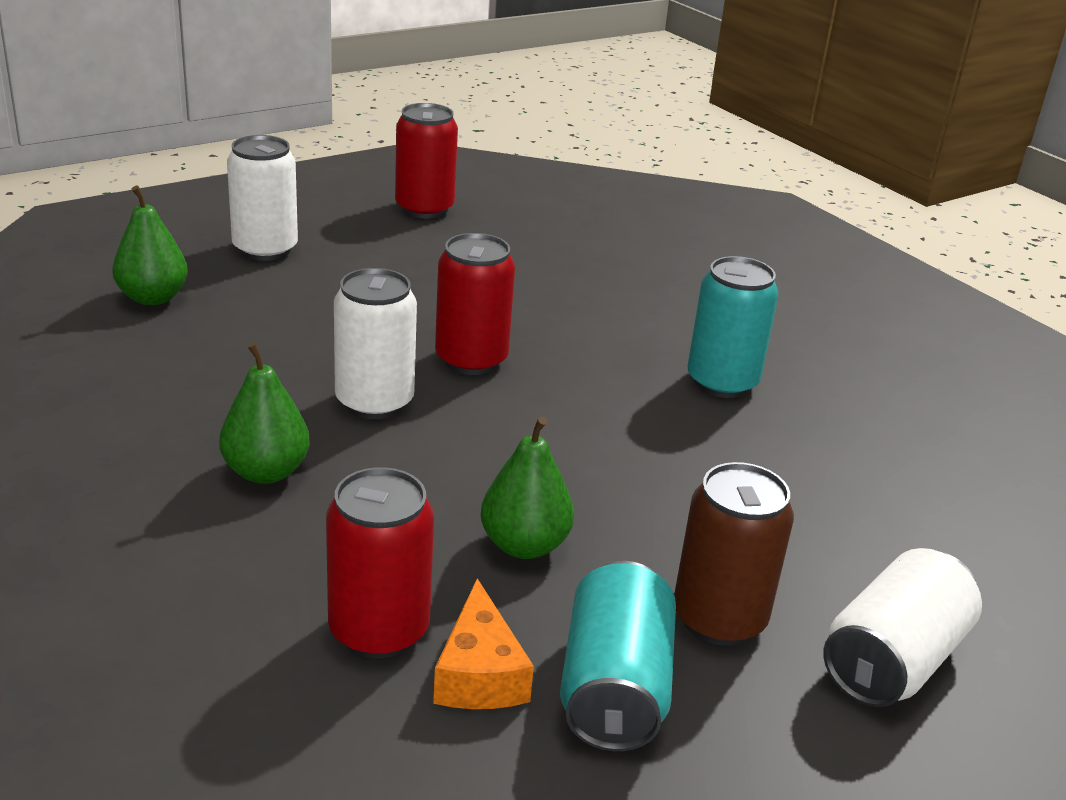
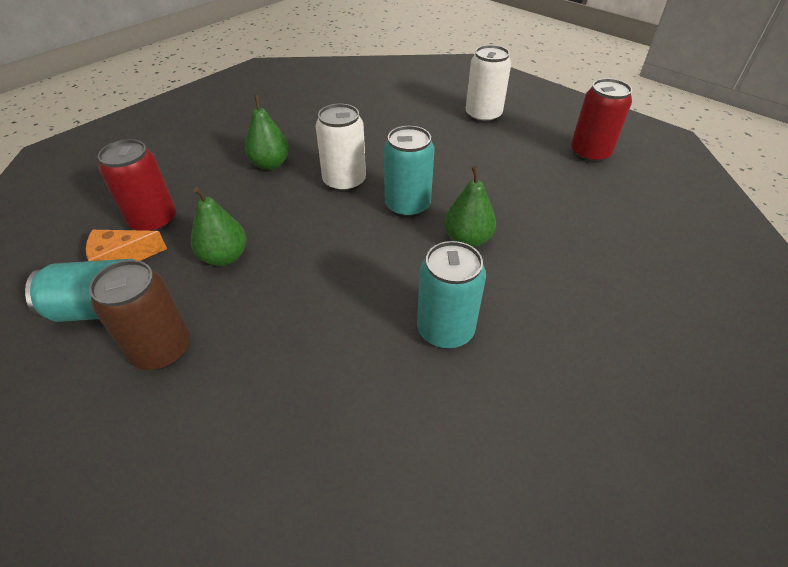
camera: 80 degrees right, 15 degrees up
green pear [112,186,188,305] -> green pear moved to [444,166,496,247]
red can [435,233,515,375] -> turquoise can [384,126,435,218]
white can [823,548,982,707] -> none

